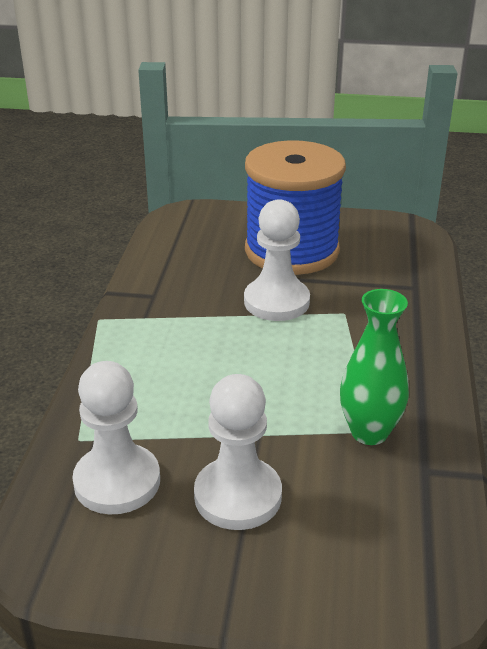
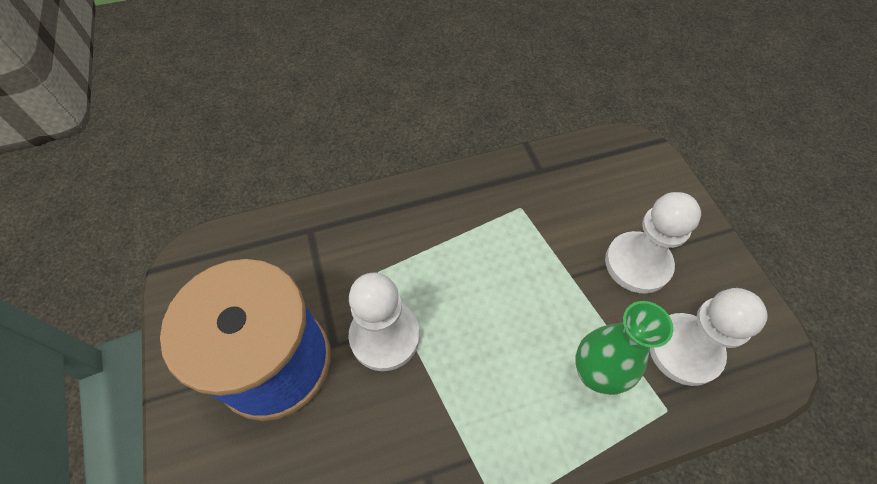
camera: 115 degrees left, 25 degrees up
green vase [340,289,409,445] -> green vase moved to [575,301,673,395]

